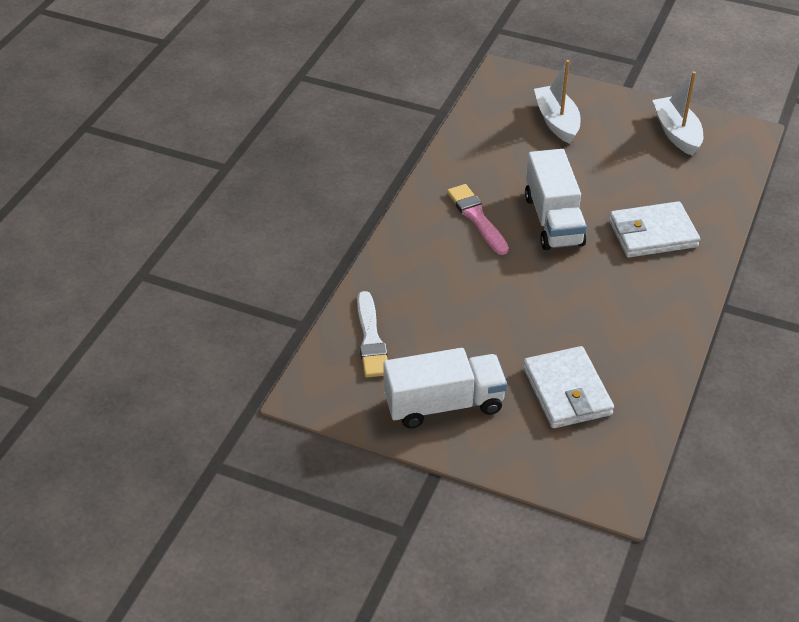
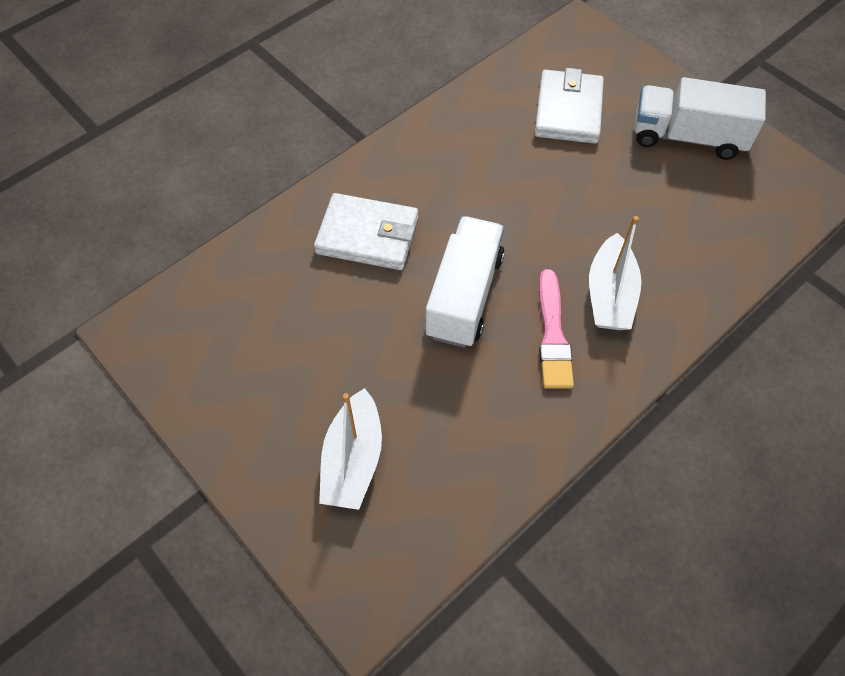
camera: 155 degrees left, 15 degrees up
white brush [357,291,388,377] -> none
white boat [652,71,703,156] -> white boat moved to [589,216,642,330]

